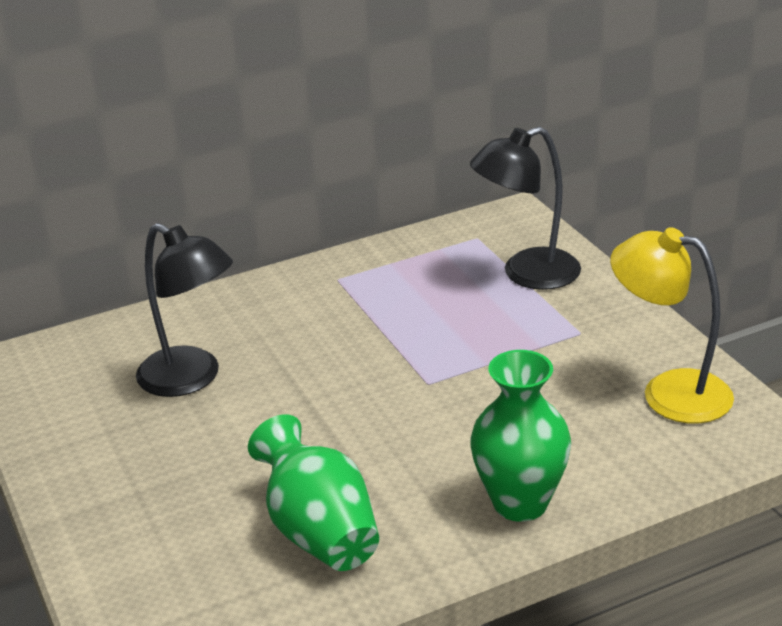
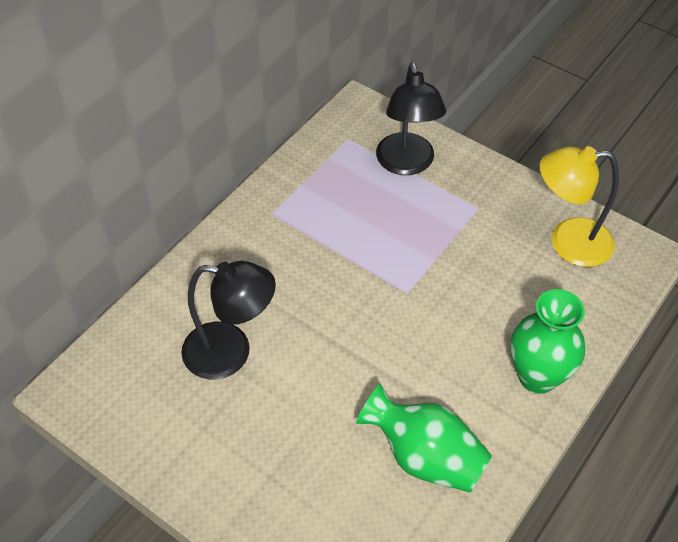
camera: 30 degrees left, 20 degrees up
black lamp [470,127,581,290] -> black lamp turned 45 degrees counterclockwise [376,62,446,175]

